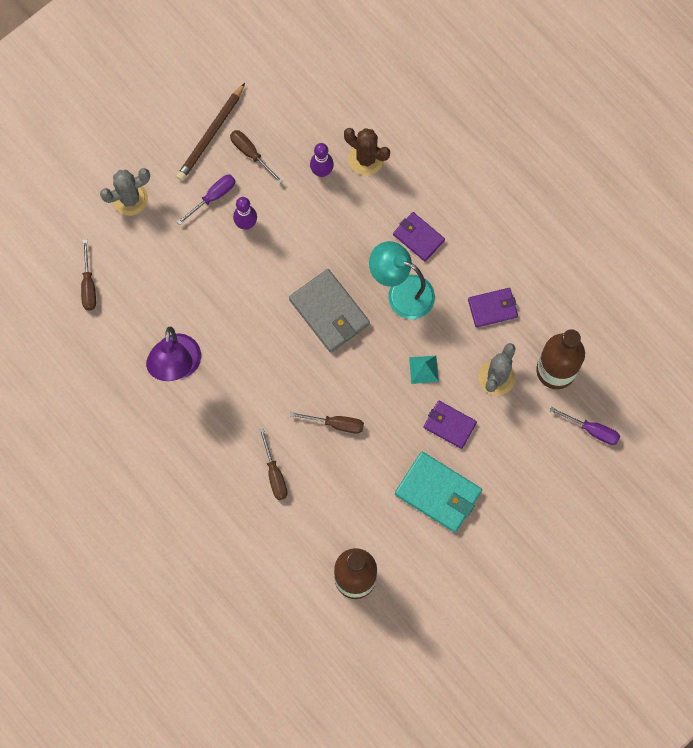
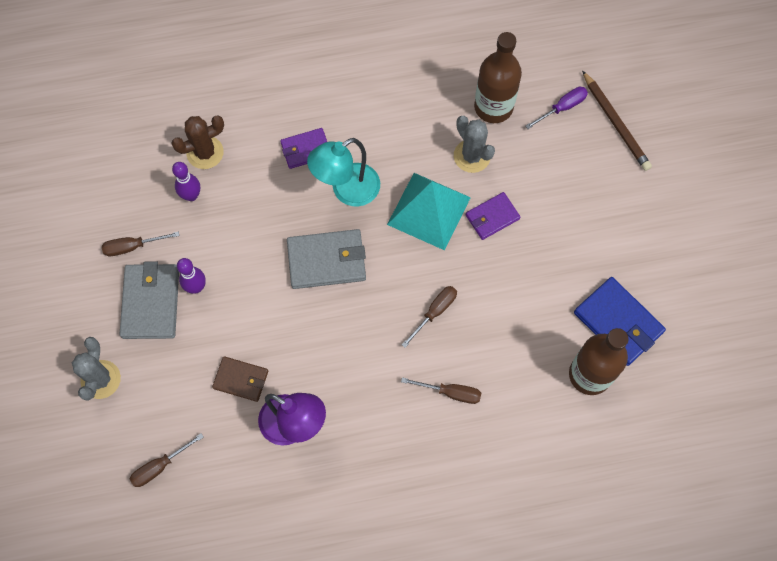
camera: 60 degrees left, 5 degrees down
brown screwdriver [81,239,96,310] -> brown screwdriver turned 120 degrees clockwise [130,433,204,487]
brown pencil [176,83,245,181] -> brown pencil moved to [582,70,652,171]
purple screwdriver [177,175,235,225] -> grey wallet [119,262,179,339]
turquoise wallet [395,452,482,532] -> none
turquoise pyramid [409,356,439,384] -> turquoise pyramid [387,173,471,250], size x2.26
purple wallet [468,288,518,327] -> none
none -> brown wallet [212,356,268,402]
none -> blue wallet [574,277,666,366]

